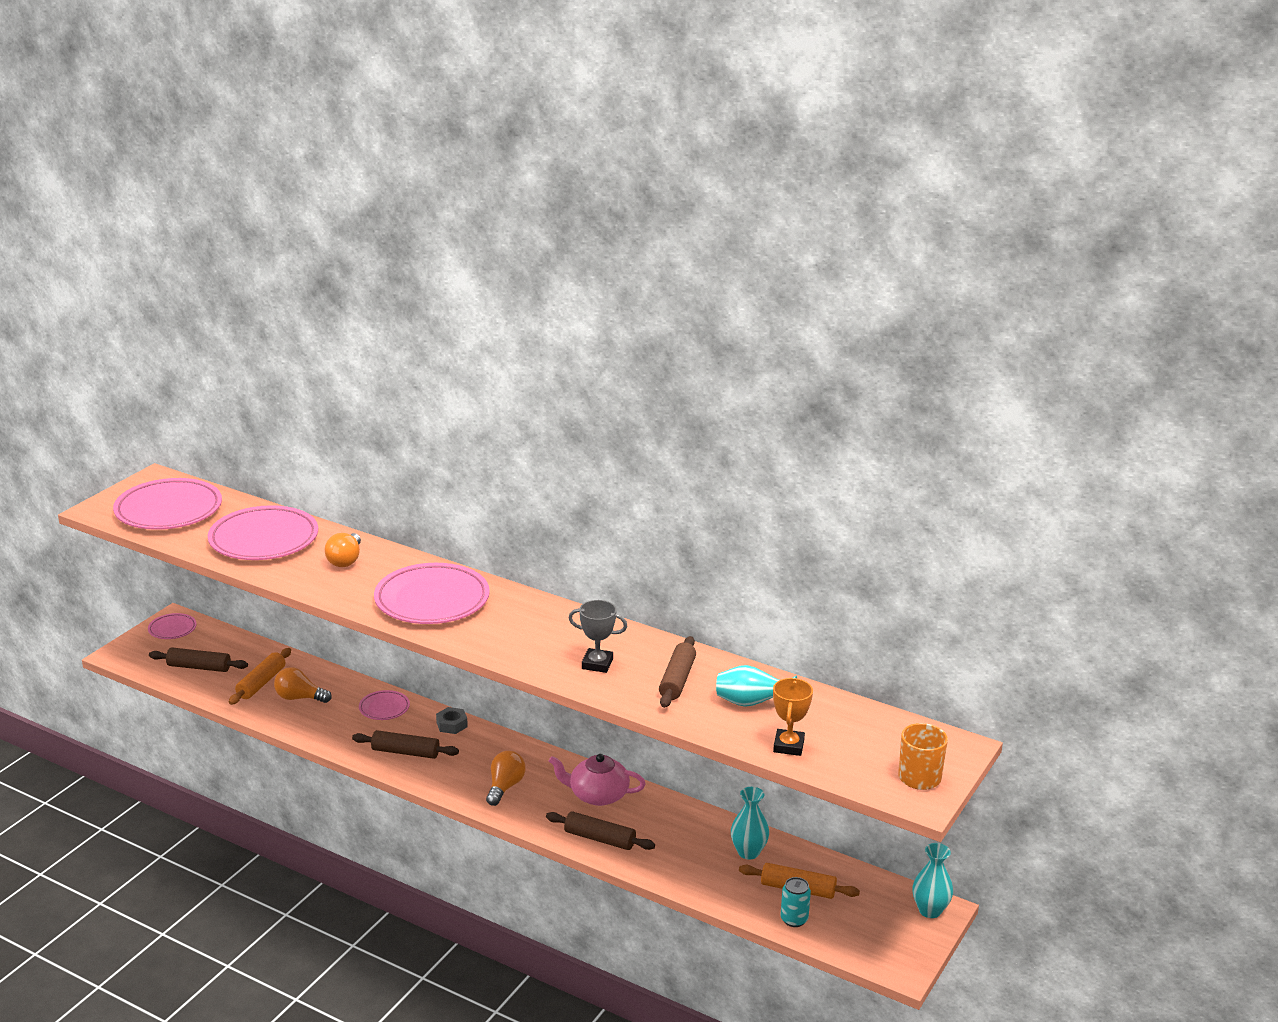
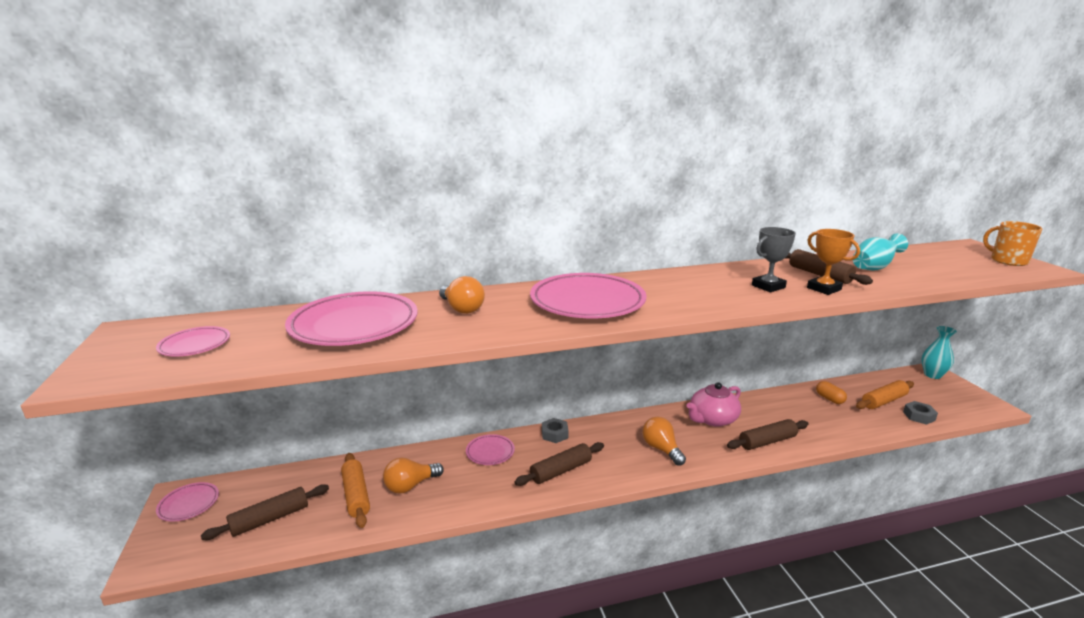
camera: 45 degrees left, 5 degrees down
pink plate [113,478,222,530] -> pink plate [156,326,230,357], size x0.48
turquoise vase [731,787,769,859] -> orange capsule [816,381,847,404]
orange trophy [773,678,813,756] -> orange trophy moved to [807,229,860,295]
turquoise can [781,877,811,927] -> grey nut [903,401,938,425]

